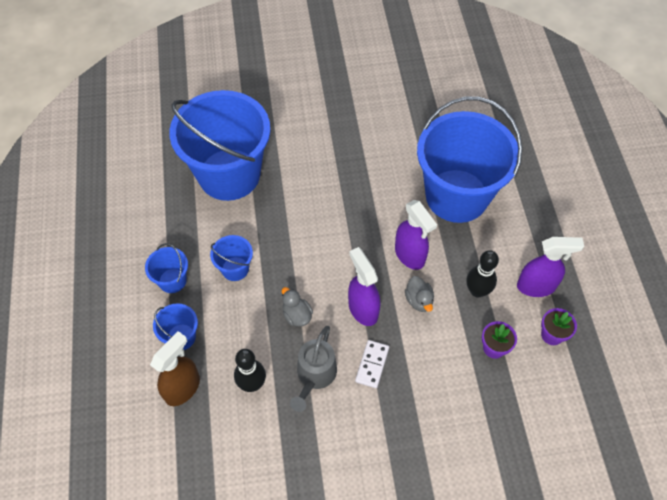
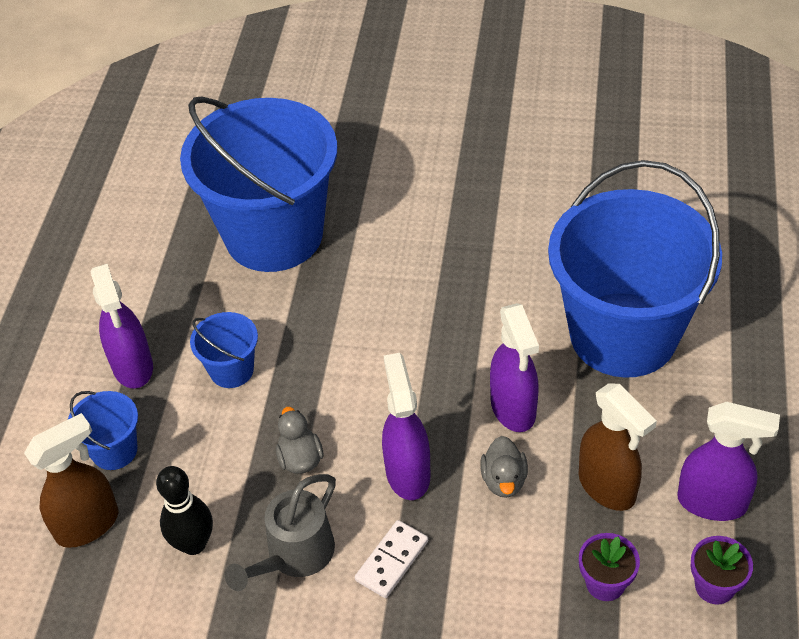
camera: 20 degrees right, 10 degrees down
blue bucket [145,243,188,293] -> purple spray bottle [91,264,153,389]
black bowling pin [466,250,499,298] -> brown spray bottle [579,383,657,511]

